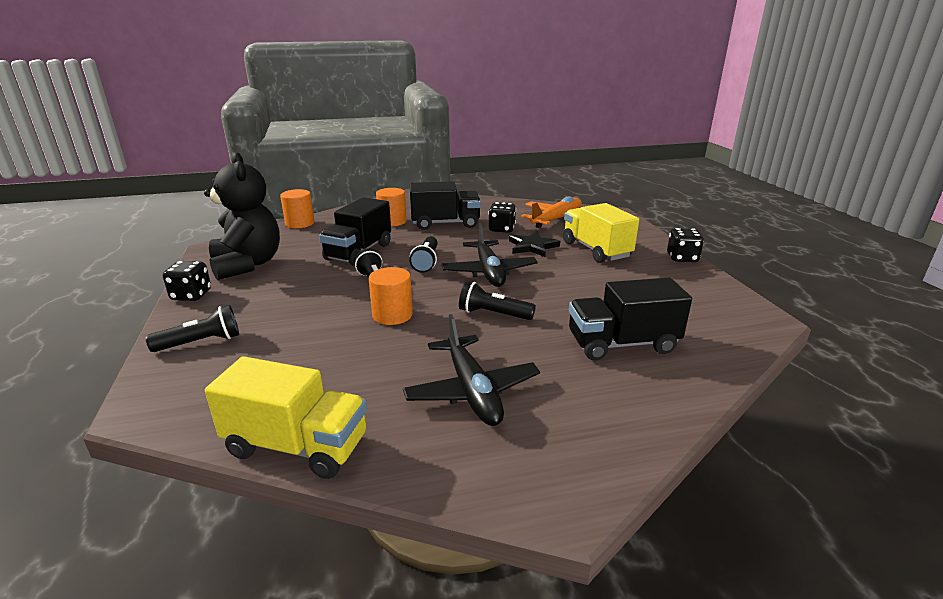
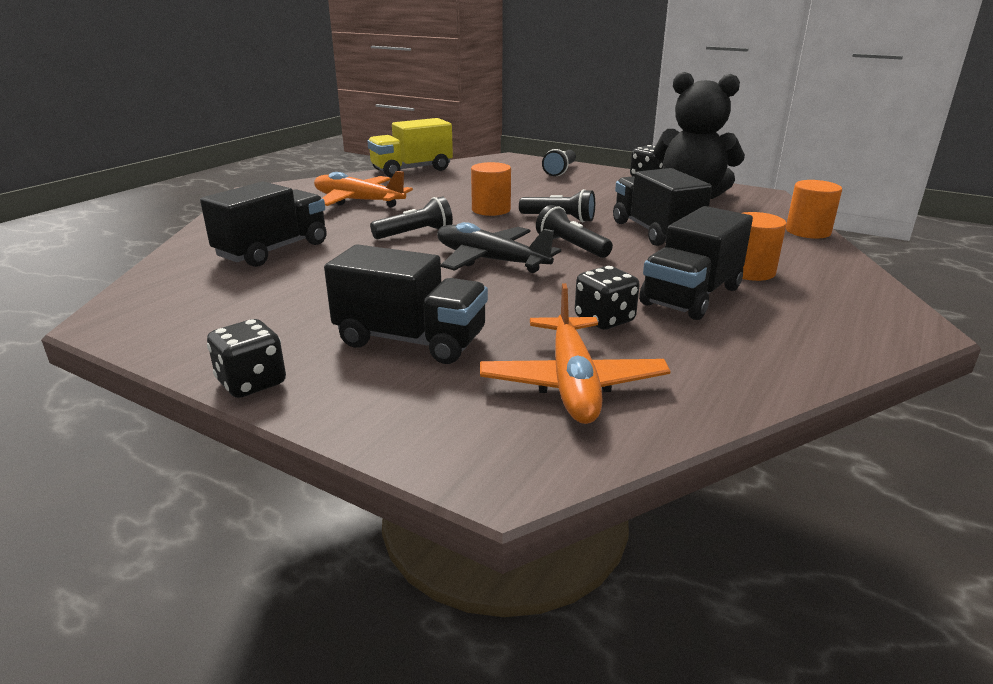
camera: 135 degrees right, 0 degrees up
black plane [403,314,540,426] -> orange plane [314,171,413,208]
black star [509,232,560,257] -> none
yellow truck [563,203,639,263] -> black truck [324,244,488,364]

